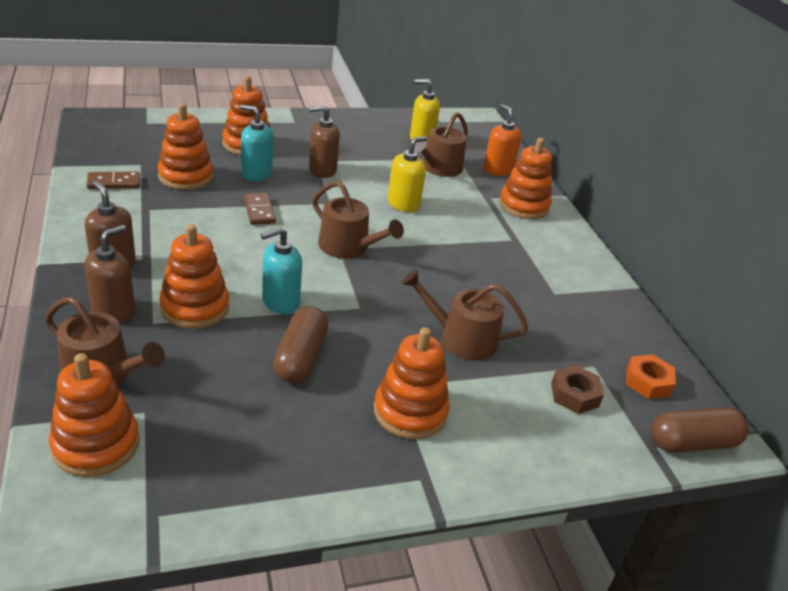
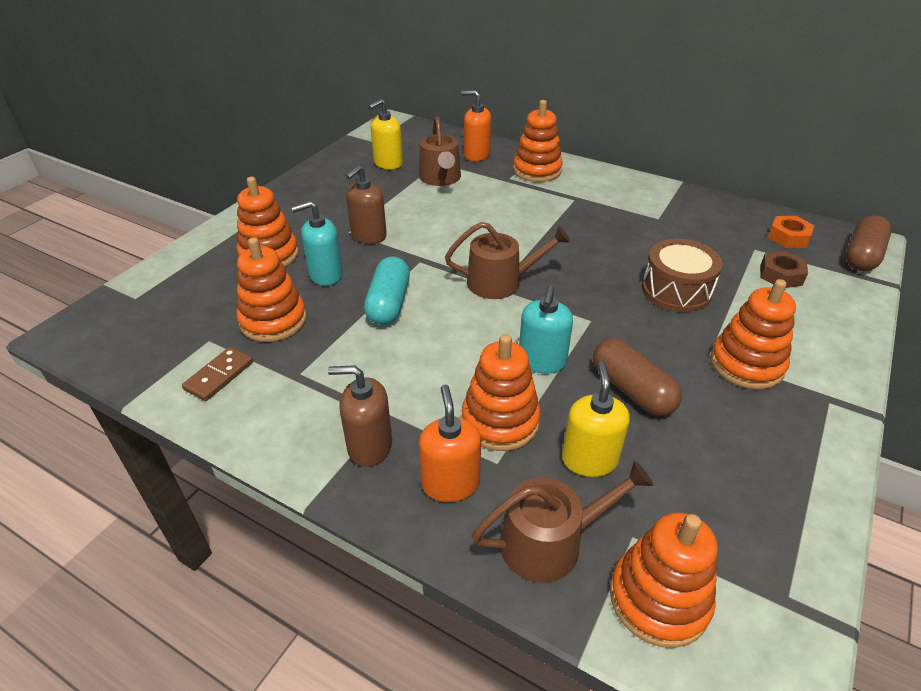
camera: 40 degrees left, 5 degrees up
brown soap dispenser [85,225,135,323] -> orange soap dispenser [419,384,481,502]
brown domino [244,193,276,225] -> turquoise capsule [364,256,410,325]
yellow soap dispenser [388,136,427,212] -> yellow soap dispenser moved to [562,362,630,477]
brown watering can [401,269,528,361] -> brown drum [642,239,723,312]

